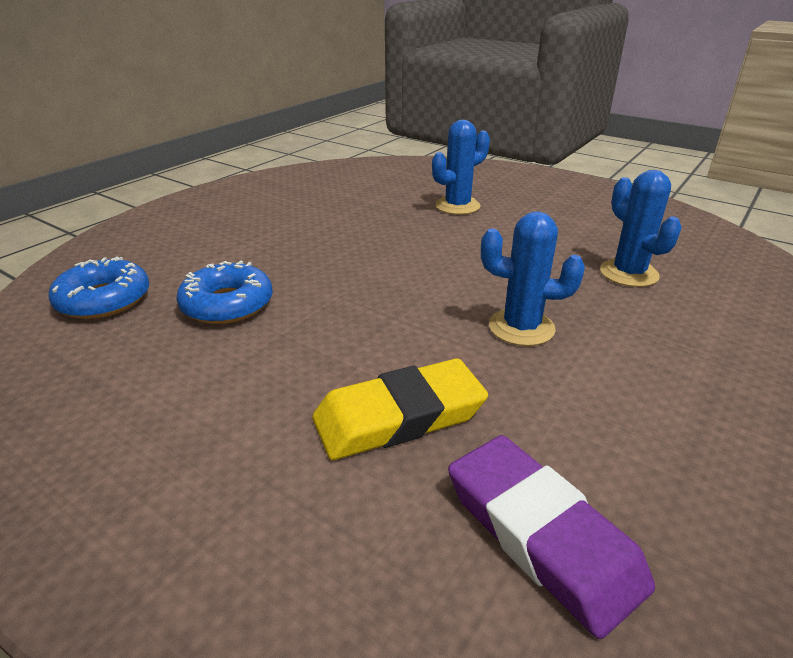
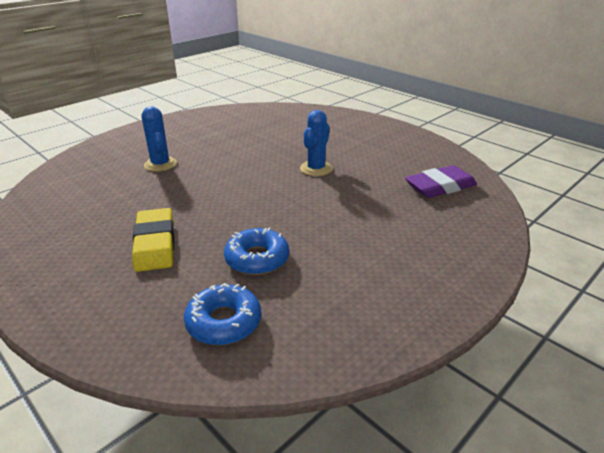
camera: 80 degrees left, 0 degrees up
yellow eraser [312,358,488,460] -> yellow eraser moved to [132,208,174,272]
blue cactus [600,170,682,287] -> none

